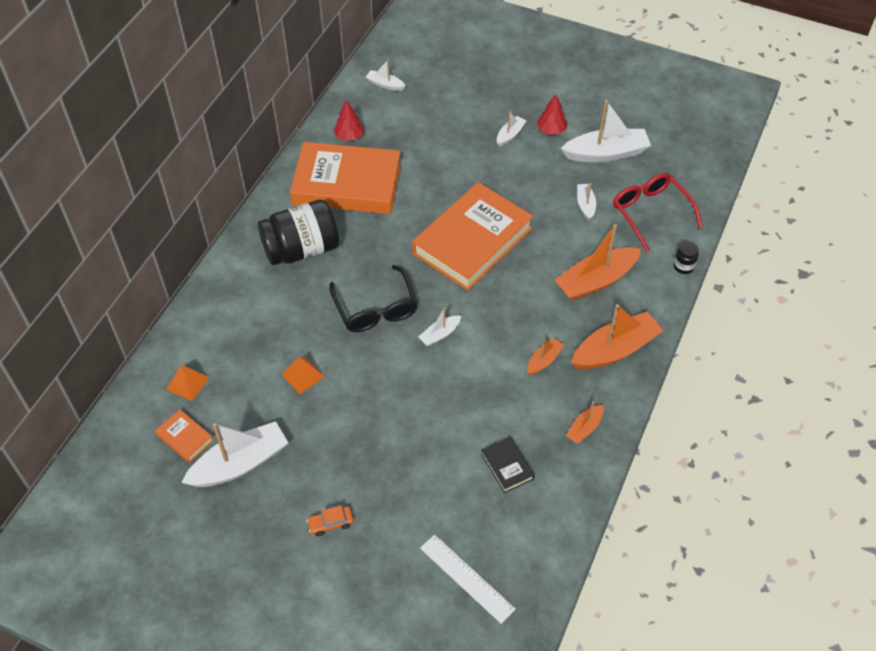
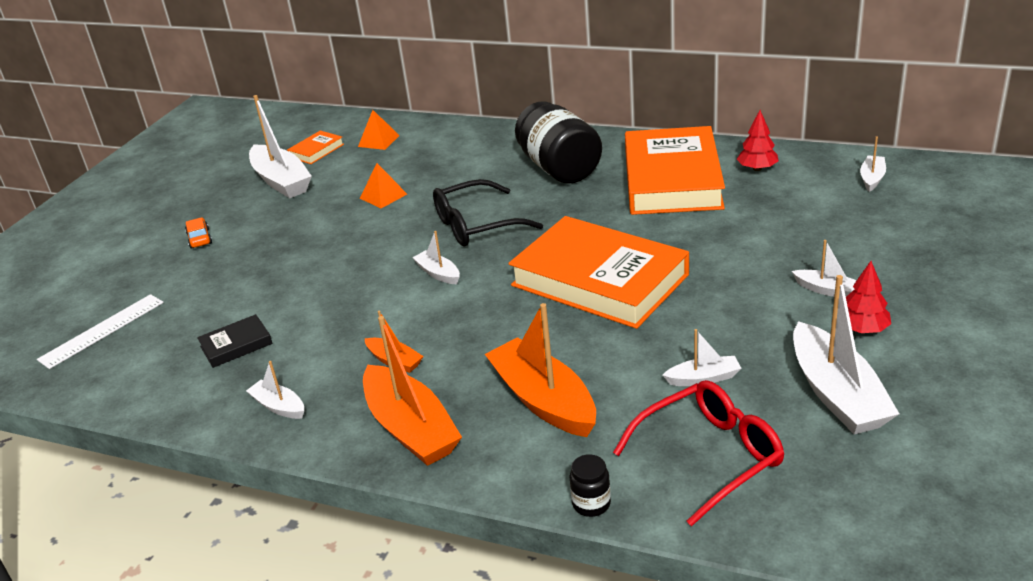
camera: 90 degrees right, 20 degrees down
orange boat [566,402,604,444] -> white boat [246,361,304,419]

